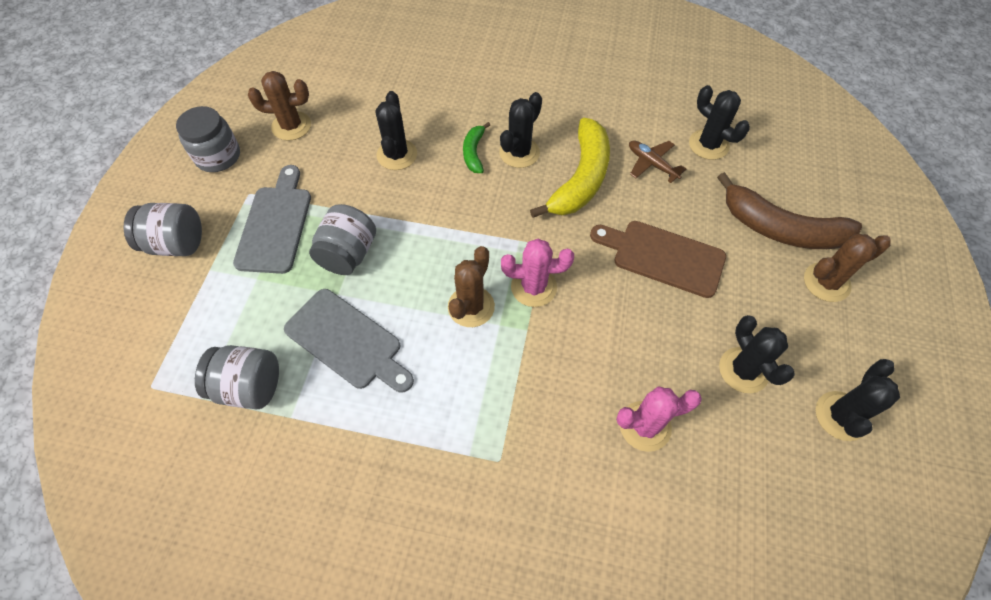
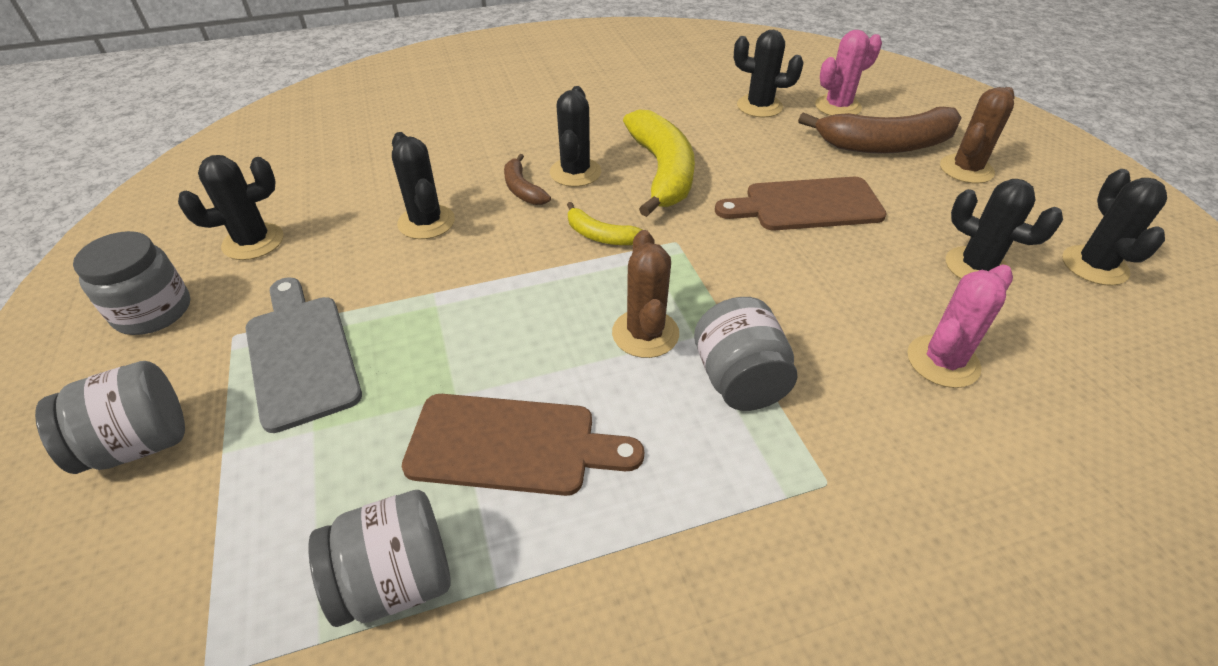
camera: 30 degrees left, 15 degrees down
brown cactus [248,71,311,141] -> black cactus [178,155,284,260]
grey cutting board [284,289,414,393] -> brown cutting board [402,394,644,496]
grey jar [309,204,376,275] -> grey jar moved to [694,297,798,411]
green banana [463,122,490,173] -> brown banana [504,154,551,205]
pink cactus [501,239,574,307] -> pink cactus moved to [815,30,882,116]
brown plane [629,140,686,183] -> none
none -> yellow banana [567,202,642,245]

